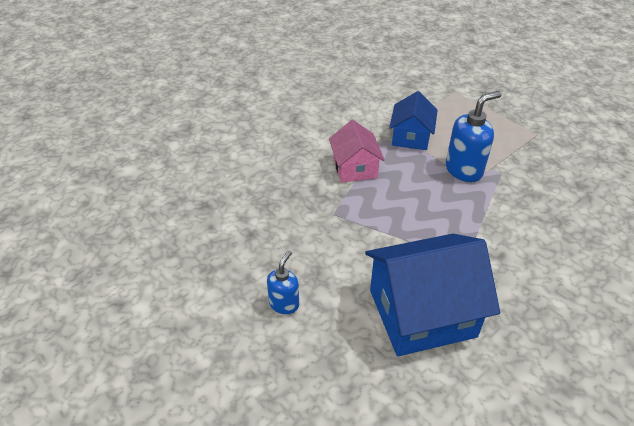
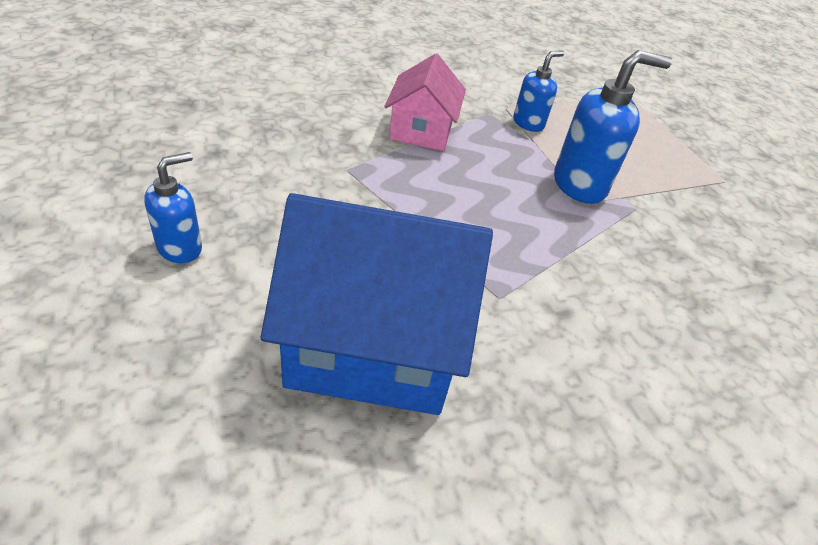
camera: 15 degrees right, 0 degrees up
blue house [389,91,438,150] -> blue soap dispenser [513,50,564,132]

